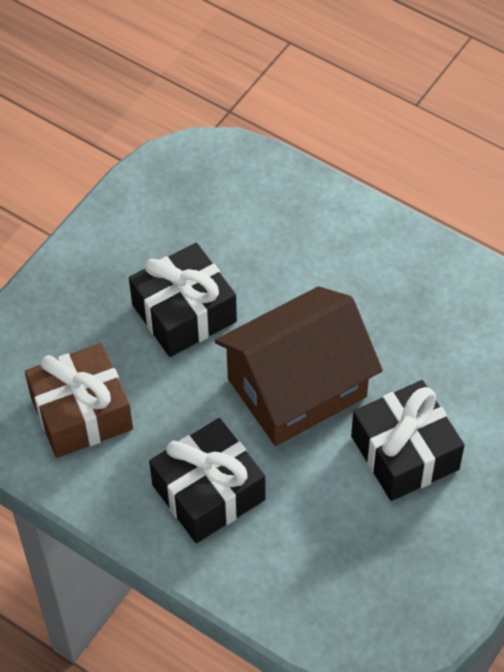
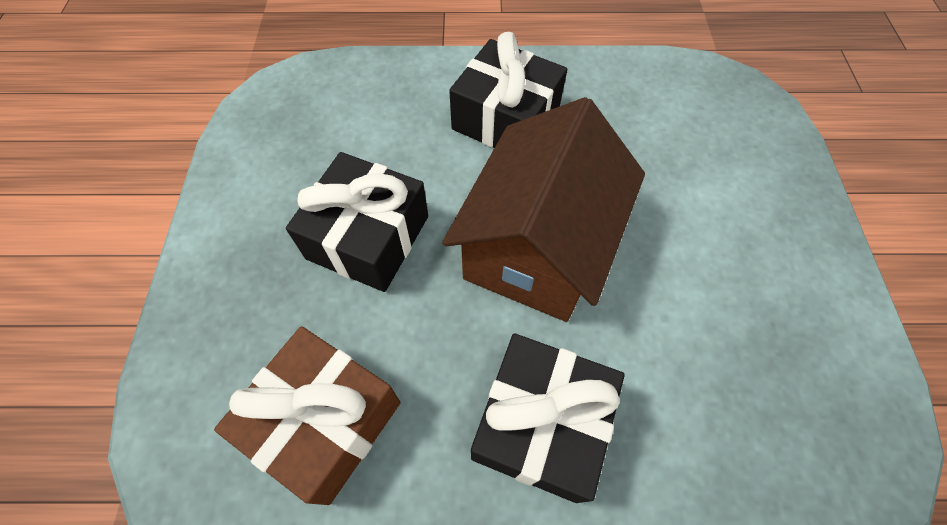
camera: 35 degrees left, 5 degrees up
black gift [351,380,465,501] -> black gift moved to [449,32,567,148]

